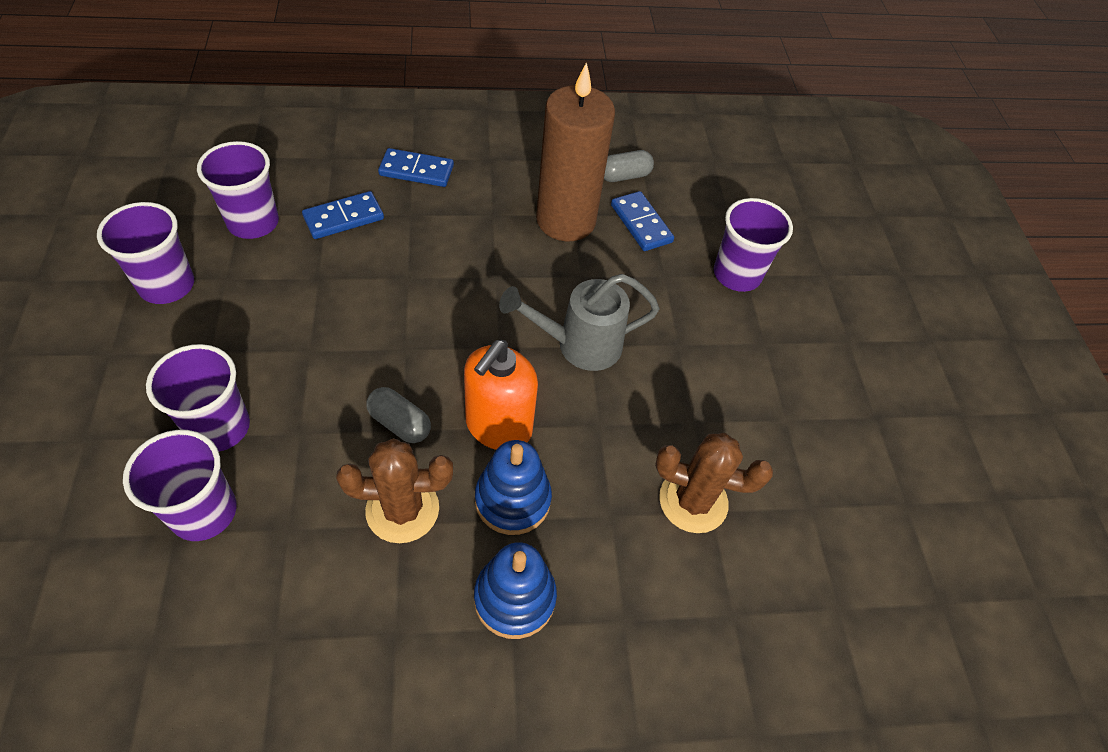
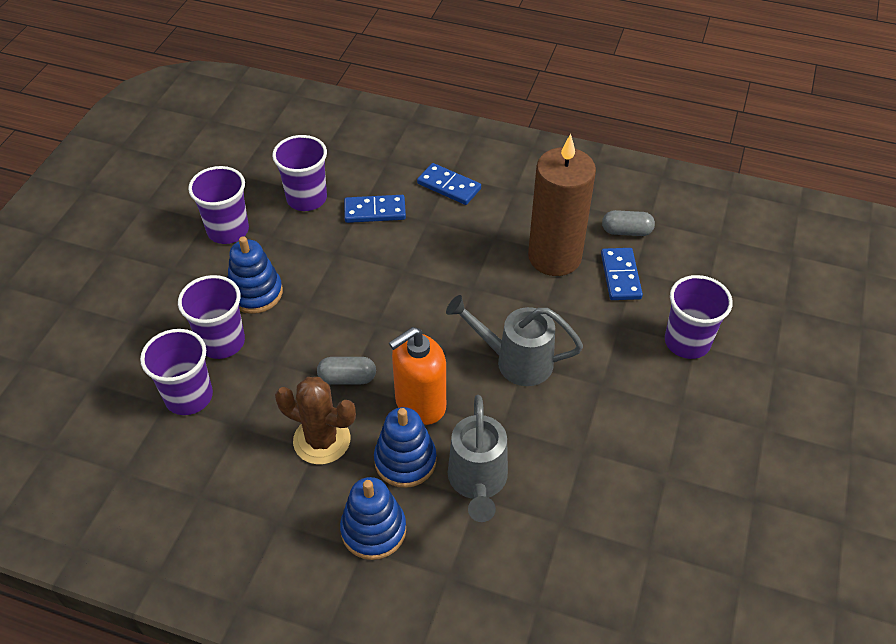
camera: 30 degrees right, 5 degrees down
grey capsule [367,387,431,443] -> grey capsule turned 60 degrees counterclockwise [317,357,376,385]
brown cactus [655,433,773,533] -> none
none -> blue stacking toy [227,236,283,314]
none -> grey watering can [448,395,508,522]

